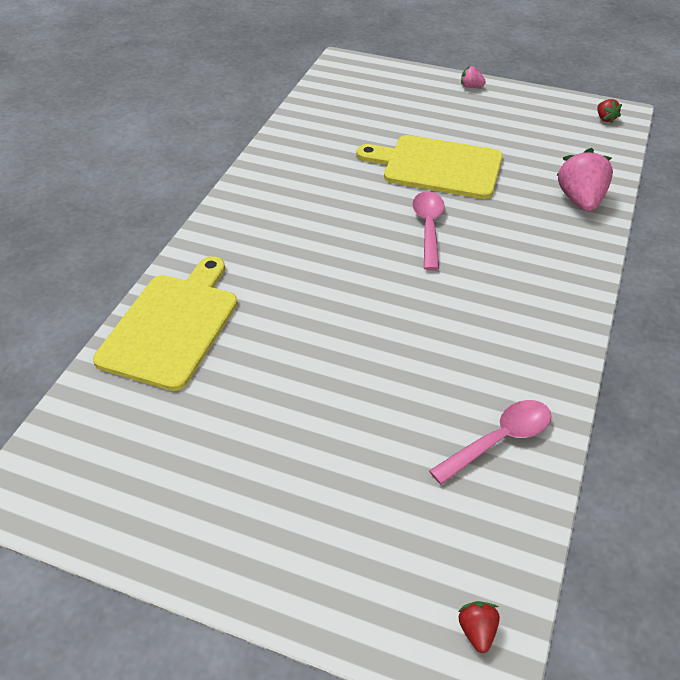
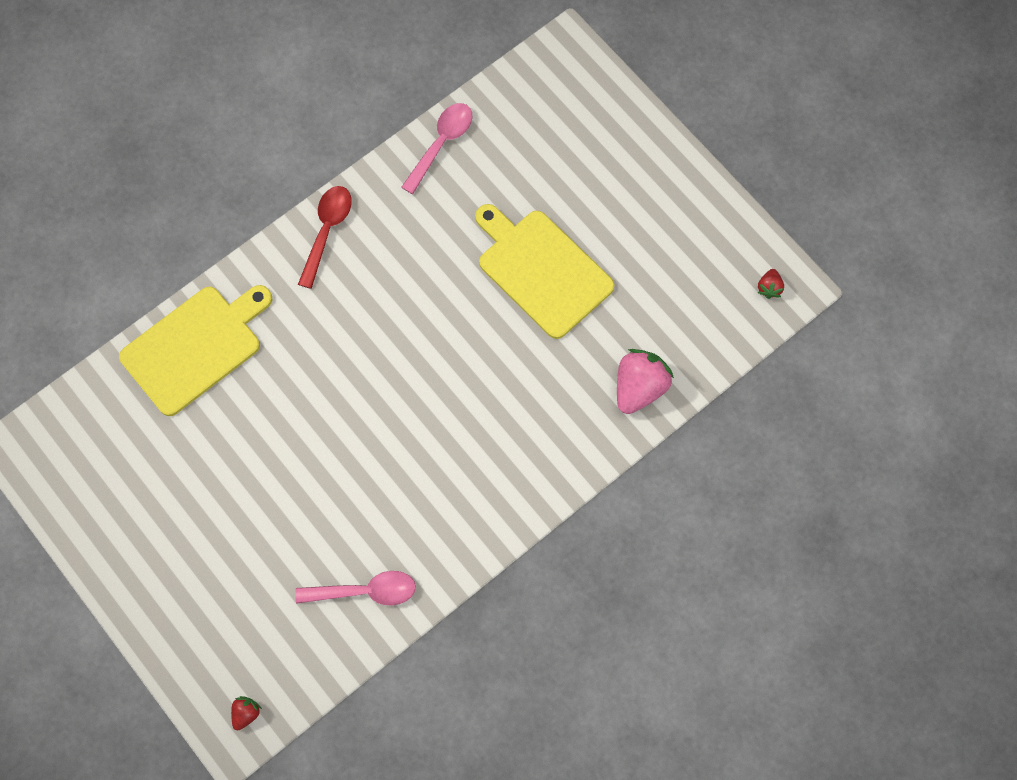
camera: 30 degrees right, 25 degrees up
pink spoon [412,191,445,270] -> pink spoon moved to [401,103,473,194]
pink strawberry [461,66,486,88] -> none
none -> red spoon [298,186,352,289]

